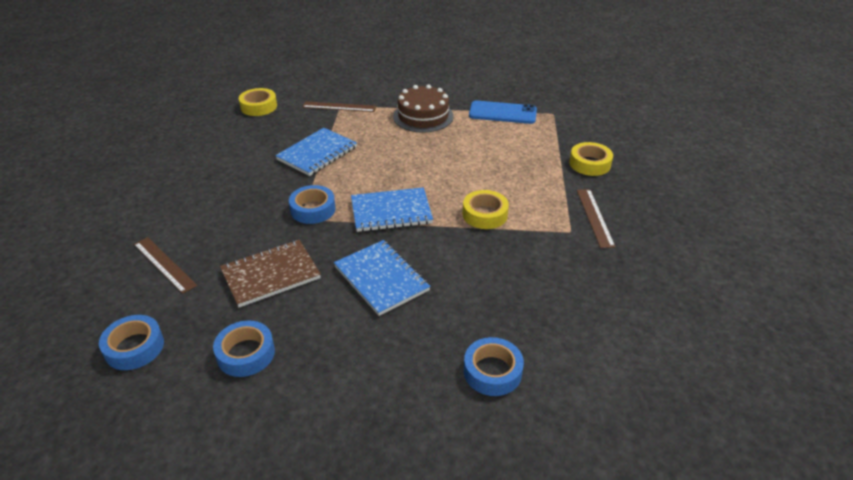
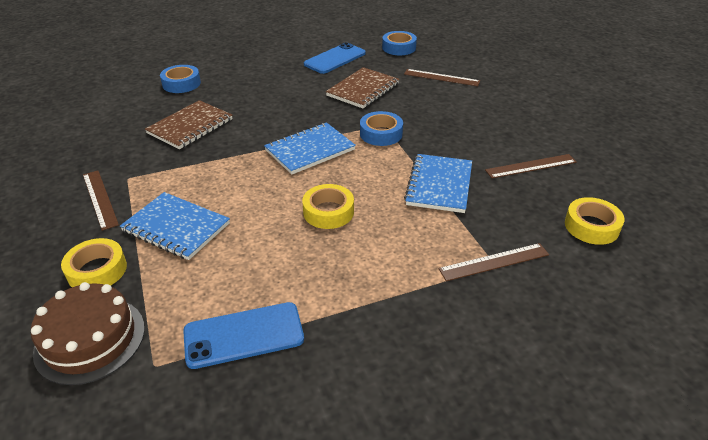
camera: 155 degrees right, 0 degrees up
blue tape [213,321,275,377] -> blue phone [304,43,366,74]
blue notebook [334,240,430,316] -> blue notebook moved to [120,192,230,260]
brown cake [393,85,454,133] -> brown cake moved to [31,282,145,385]
yellow tape [463,190,509,229] -> yellow tape moved to [302,184,354,229]
none -> brown notebook [145,100,233,150]
none -> brown ruler [485,154,577,178]

